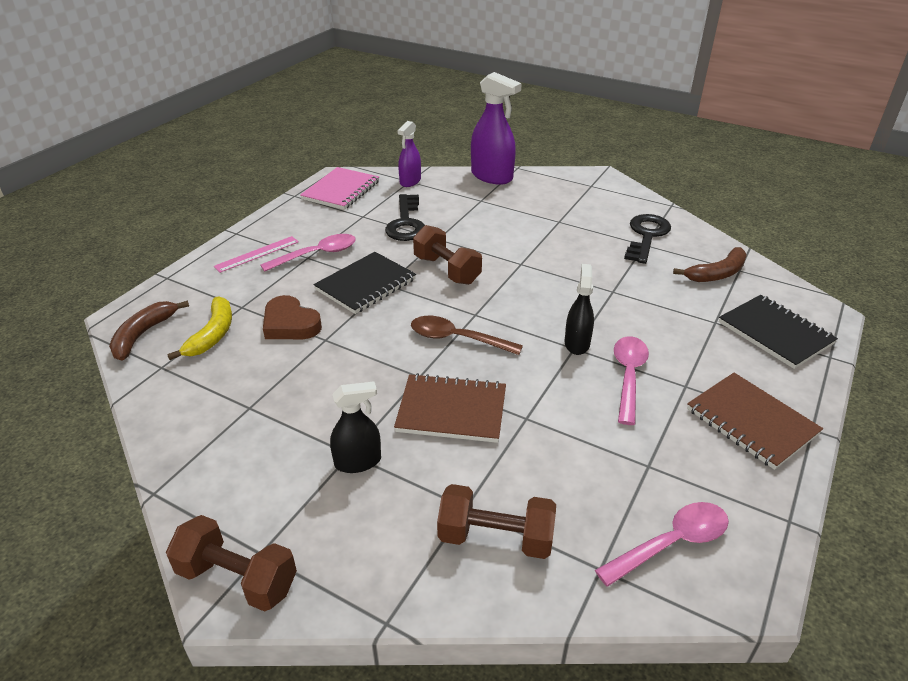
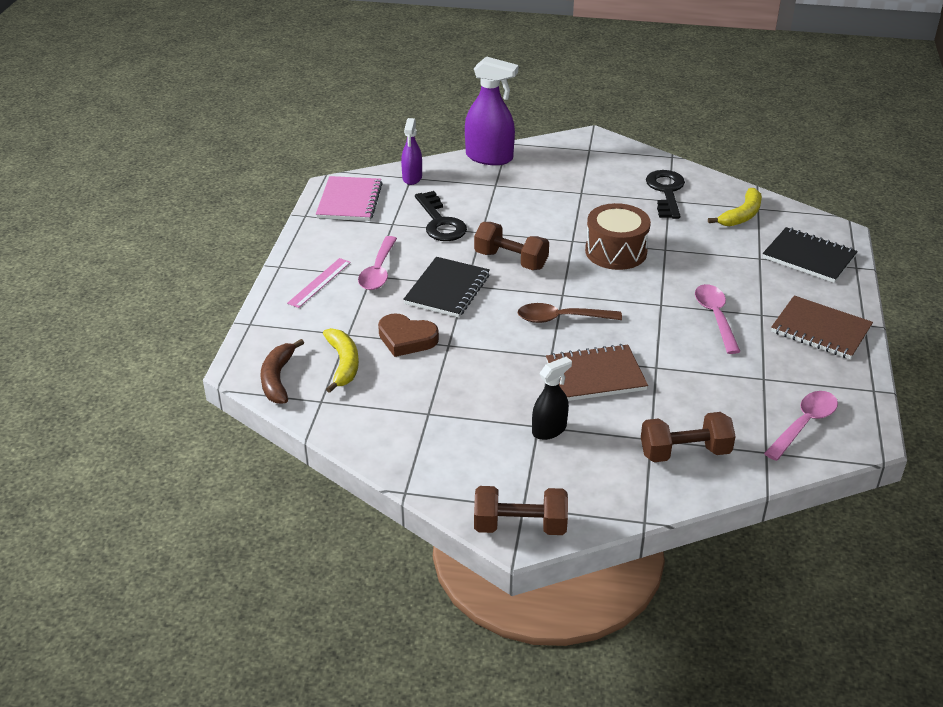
camera: 20 degrees left, 0 degrees up
pink spoon [260,234,356,272] -> pink spoon turned 150 degrees clockwise [358,236,397,290]
black spray bottle [565,264,594,355] -> none
brown banana [673,247,747,282] -> yellow banana [708,188,762,226]
none -> brown drum [585,203,651,270]

